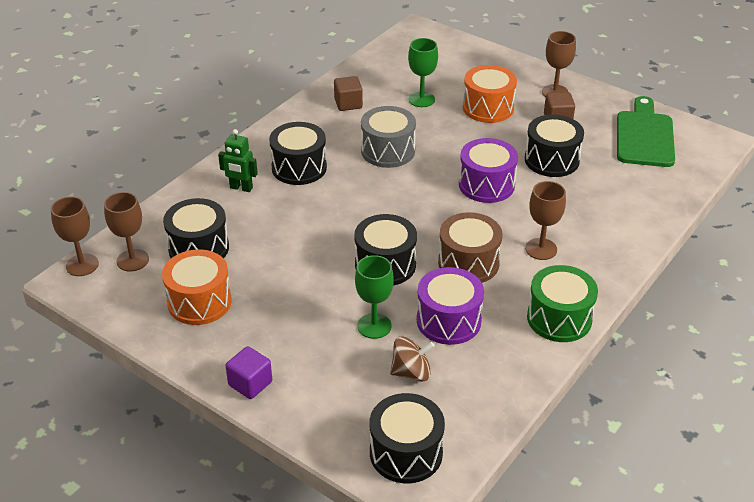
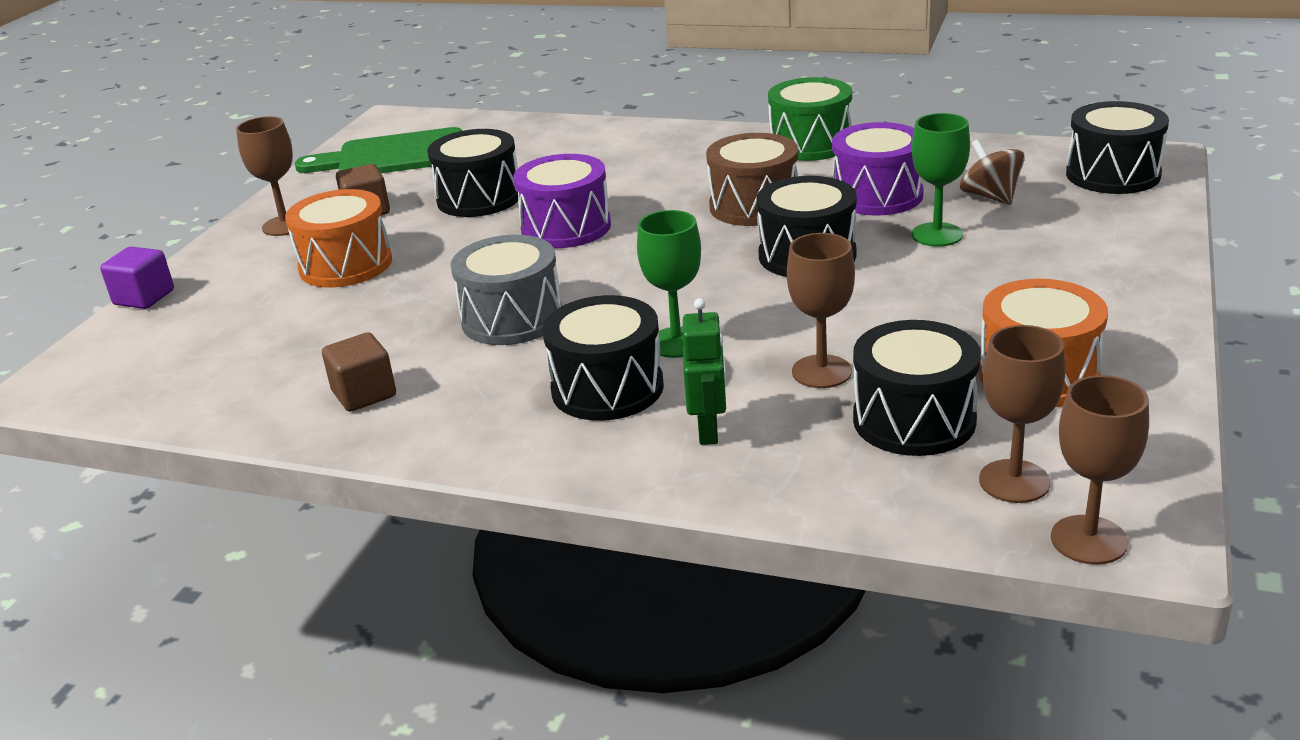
camera: 105 degrees left, 10 degrees down
purple cube [225,346,272,399] -> purple cube moved to [100,247,174,309]
green goblet [408,38,438,107] -> green goblet moved to [637,210,701,358]
brown goblet [525,181,566,260] -> brown goblet moved to [787,233,855,388]

